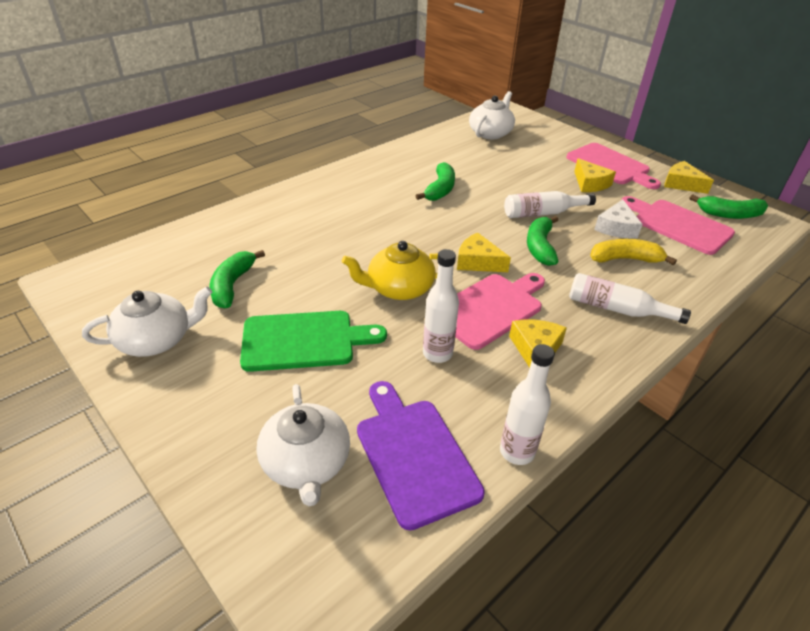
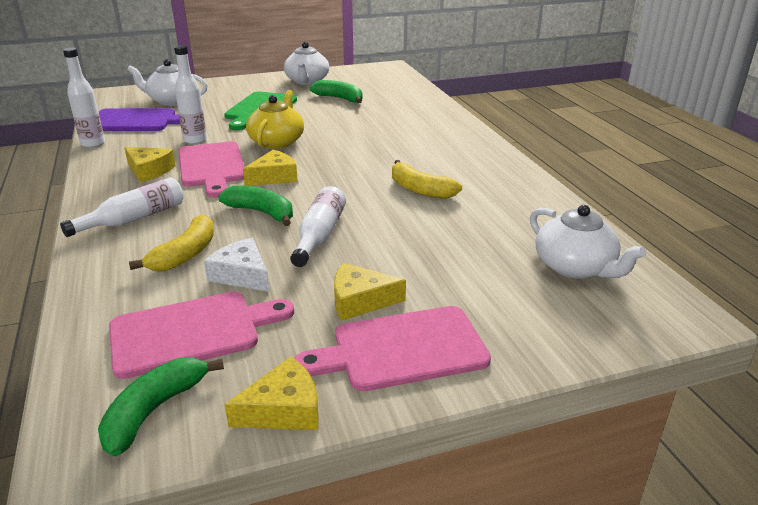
camera: 115 degrees right, 10 degrees down
green banana [416,162,455,201] -> yellow banana [392,160,462,199]

